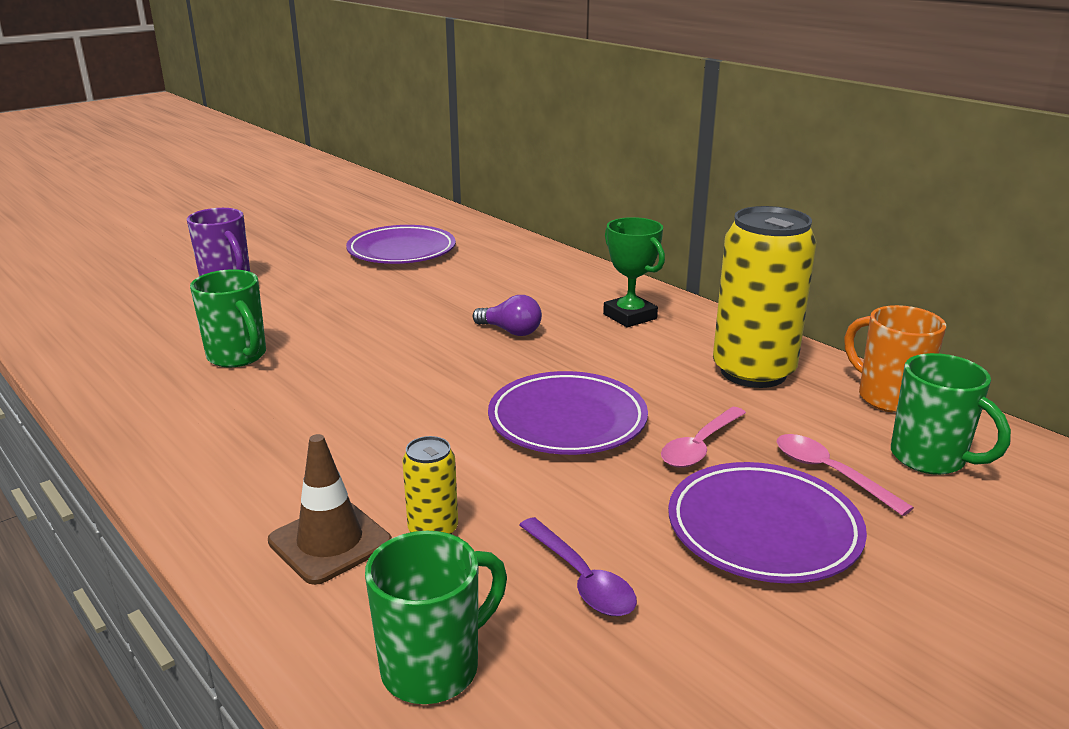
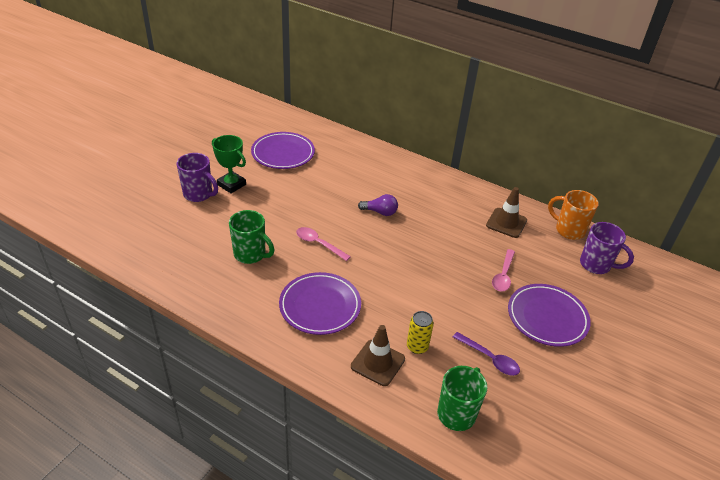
camera: 20 degrees left, 15 degrees up
purple plate [488,371,648,455] -> purple plate moved to [279,272,361,335]
green trophy [603,217,665,328] -> green trophy moved to [212,135,246,194]
yellow can [713,206,816,388] -> brown traffic cone [486,187,527,238]
pink spoon [777,434,914,516] -> pink spoon moved to [296,227,351,261]
green mug [891,353,1011,475] -> purple mug [580,222,634,274]

